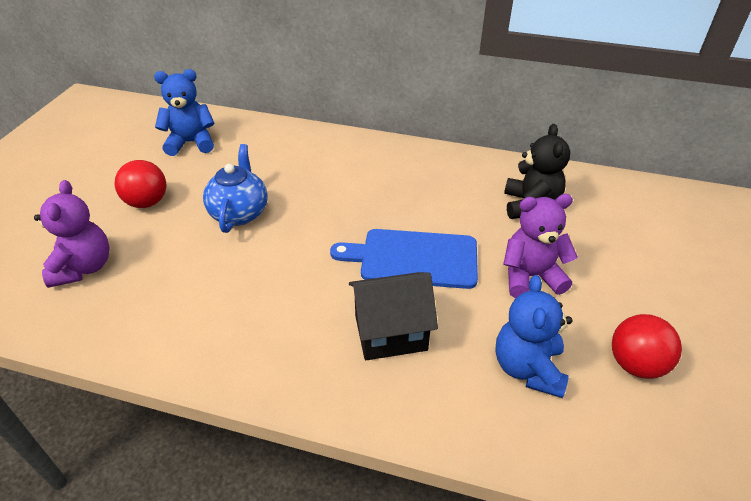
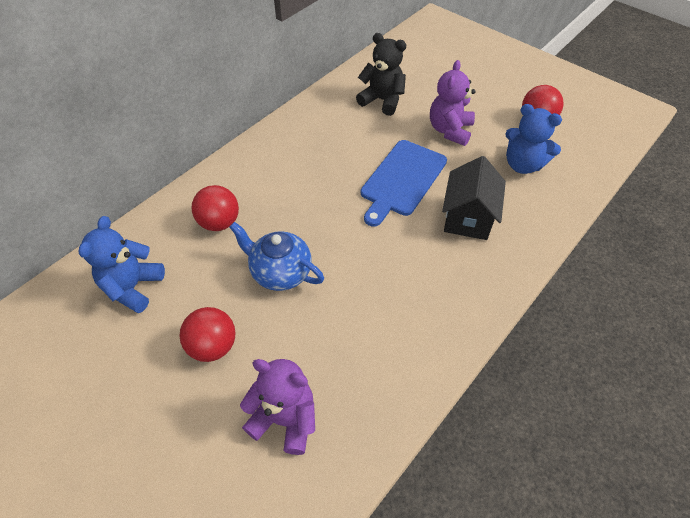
camera: 65 degrees left, 10 degrees up
none -> red ball [192,185,239,231]

